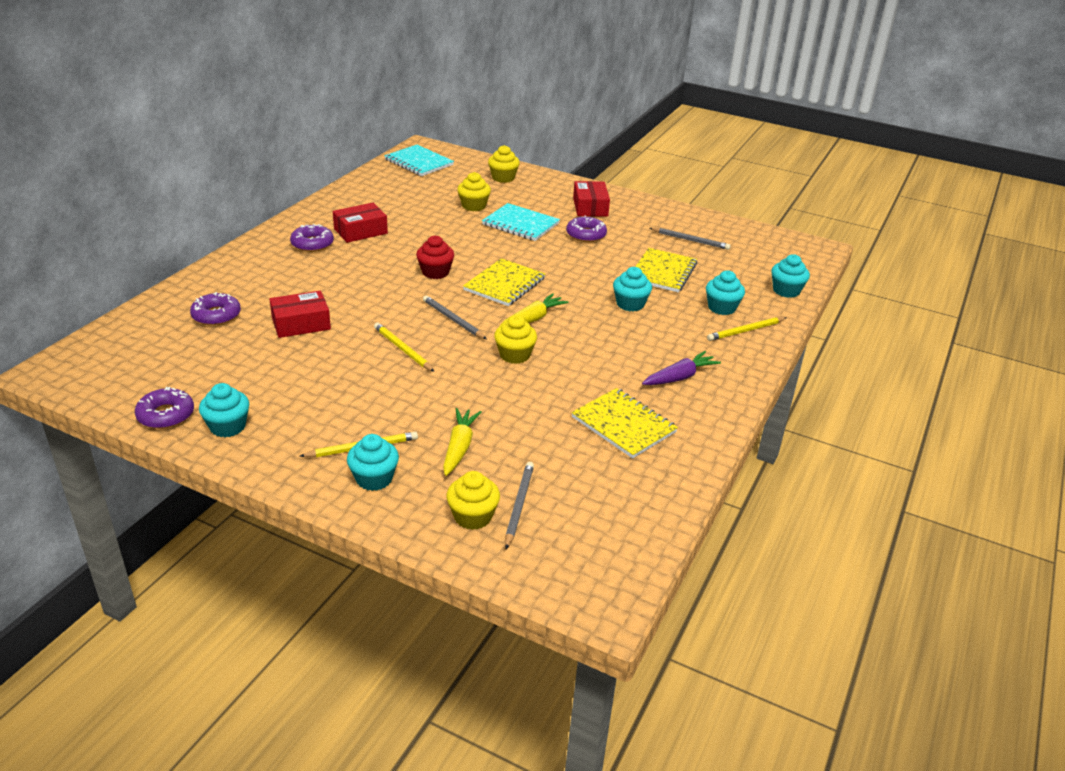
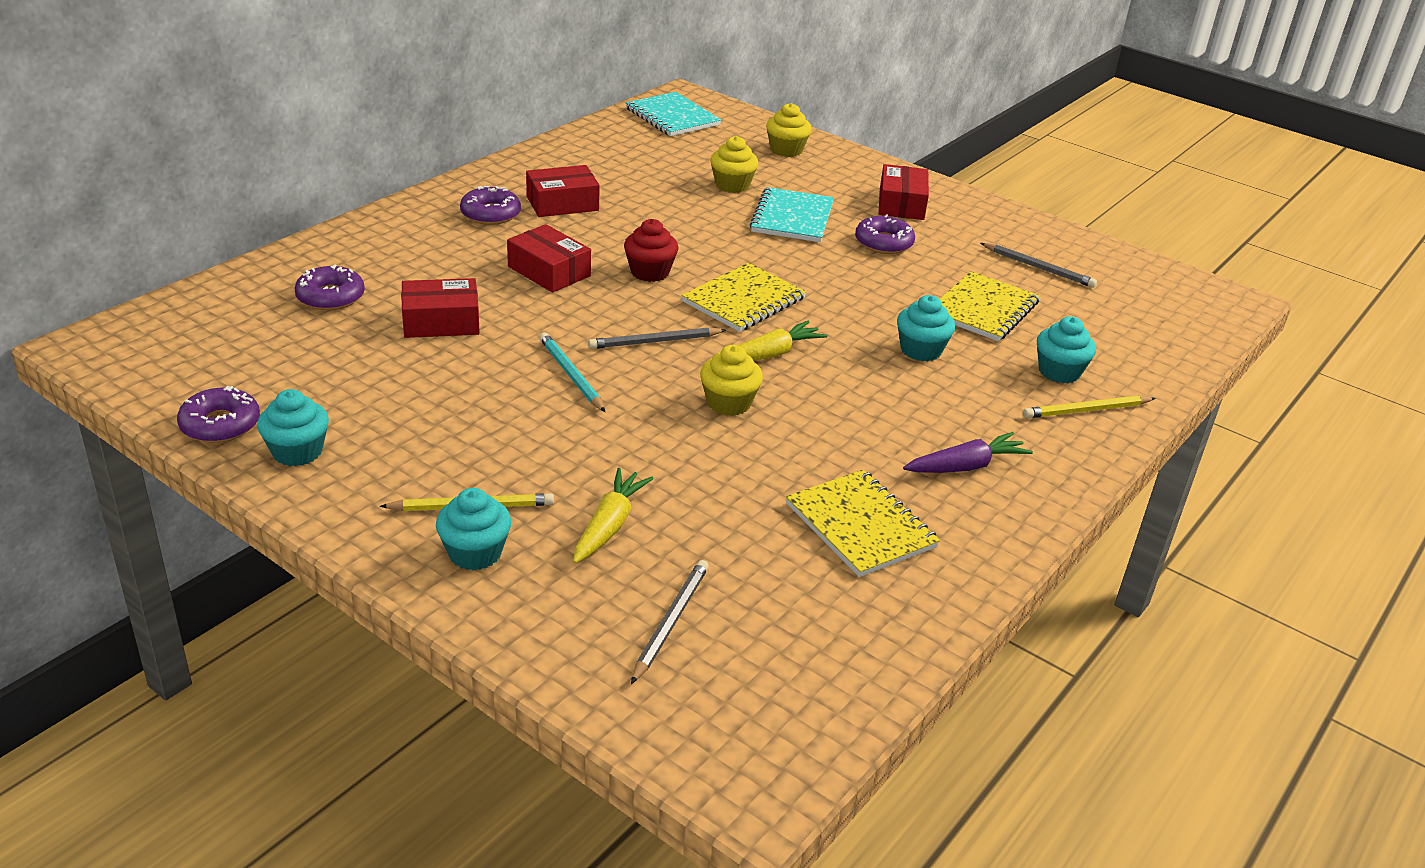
camera: 10 degrees right, 0 degrees up
yellow pencil [374,322,435,372] -> turquoise pencil [539,333,605,412]
grey pencil [423,296,487,339] -> grey pencil turned 75 degrees counterclockwise [588,327,726,349]
yellow cupcake [447,471,500,530] -> none
turquoise notebook [482,203,560,241] -> turquoise notebook turned 60 degrees clockwise [750,187,834,242]
turquoise cupcake [771,254,810,298] -> none
none -> red box [507,224,591,293]

